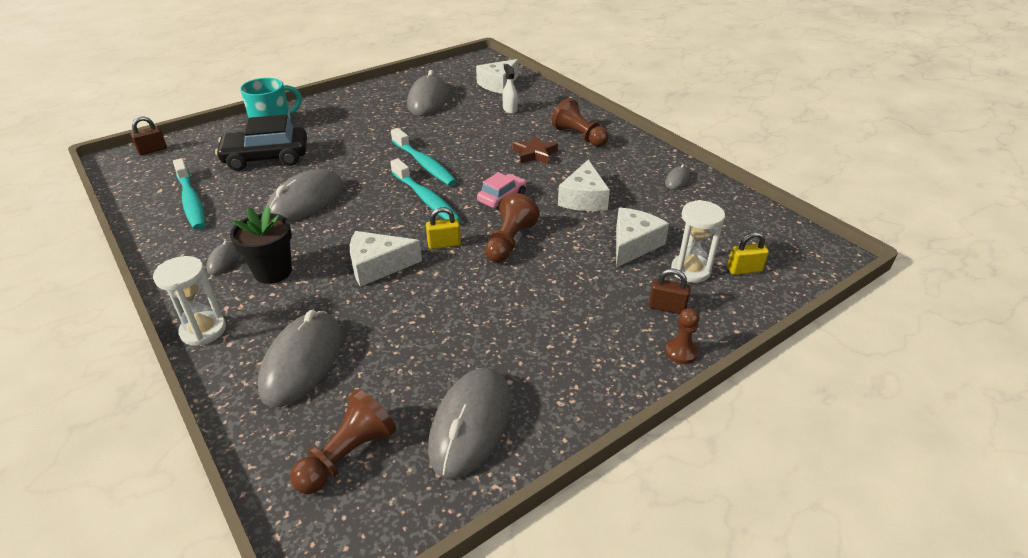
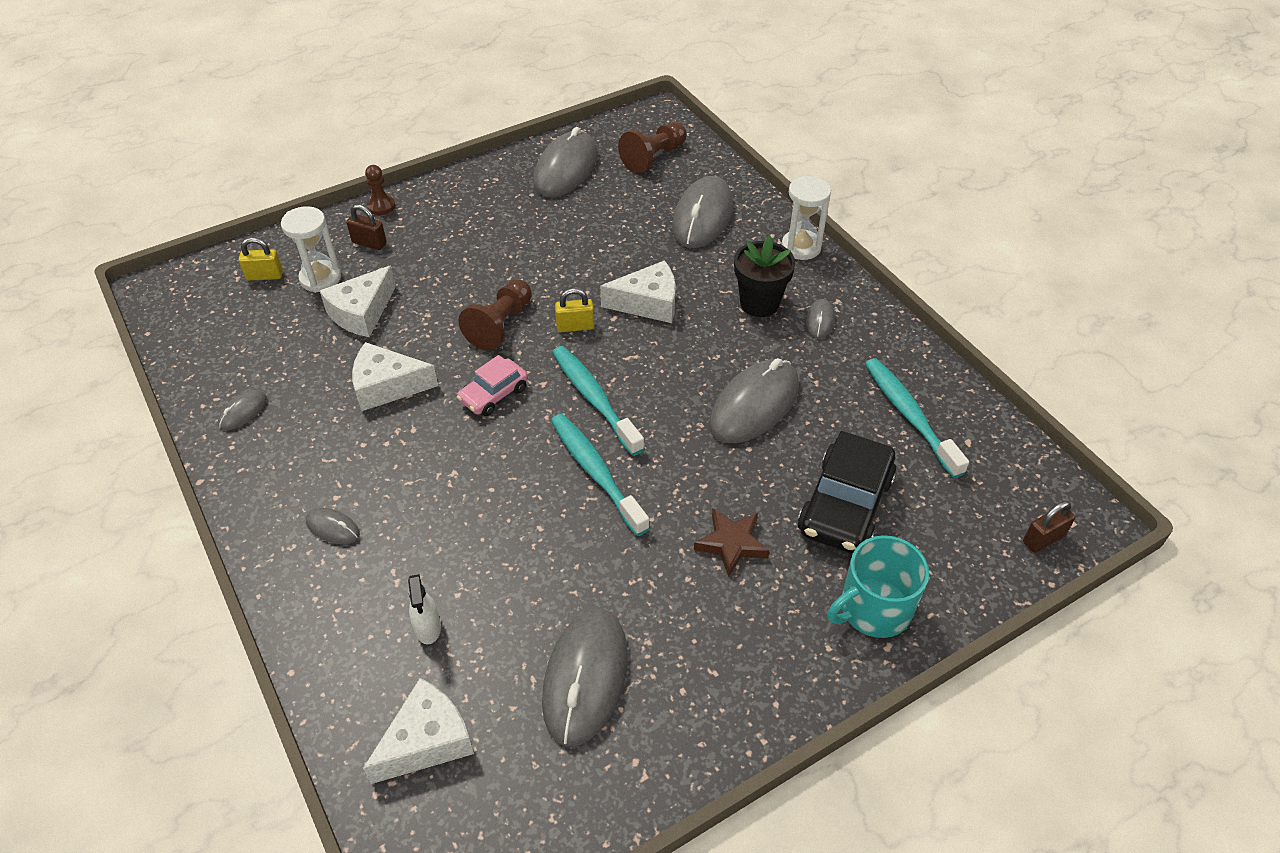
camera: 175 degrees left, 10 degrees up
black car [215,115,307,171] -> black car turned 120 degrees clockwise [798,431,897,554]
brown star [513,136,558,164] -> brown star moved to [694,509,770,577]
brown pawn [552,98,609,147] -> grey mouse [306,508,360,544]
white cheese [558,160,610,211] -> white cheese turned 105 degrees counterclockwise [352,342,438,411]

